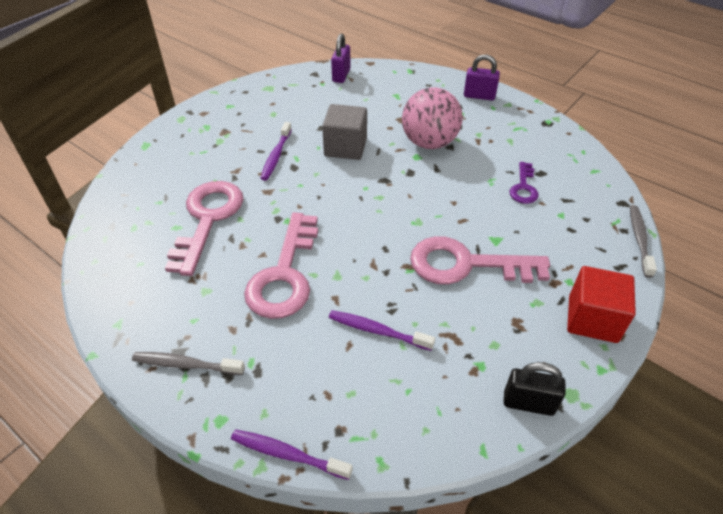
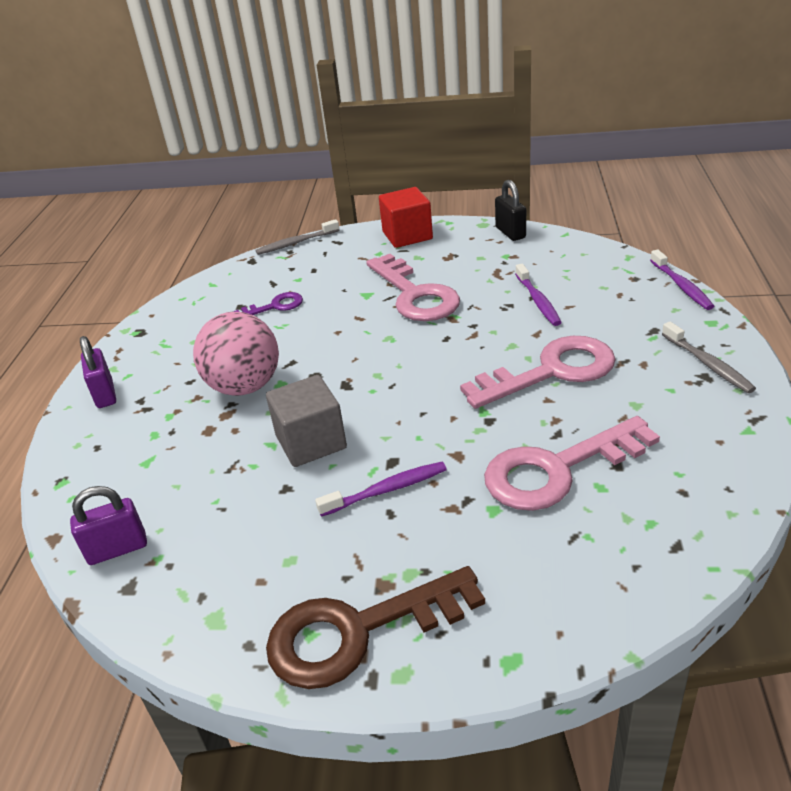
camera: 120 degrees left, 10 degrees down
none -> brown key [266,566,485,689]

